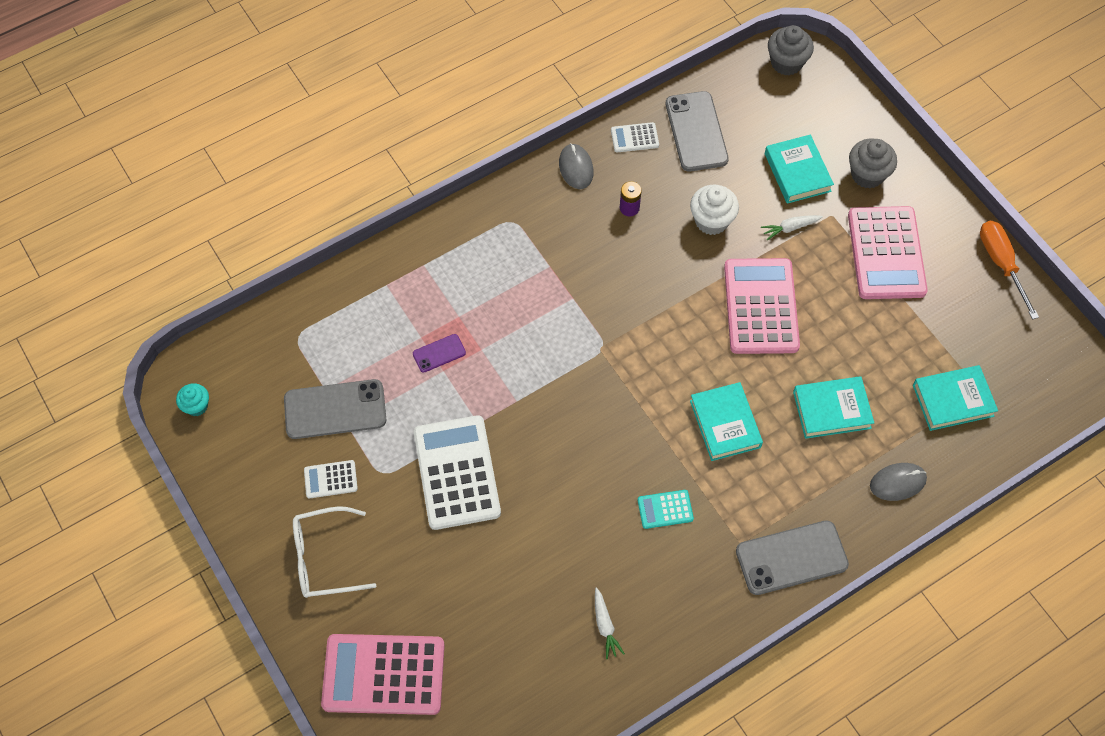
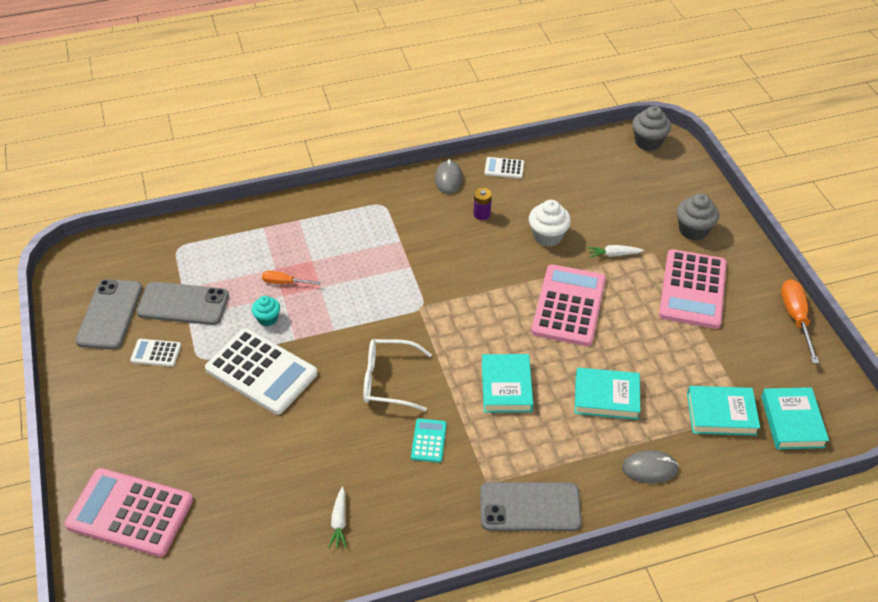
camera: 15 degrees right, 15 degrees down
turquoise cupcake [176,383,209,416] -> turquoise cupcake moved to [252,296,280,326]
white glasses [293,506,376,598] -> white glasses moved to [363,339,432,411]
purple phone [413,334,466,372] -> orange screwdriver [262,271,321,285]
white calculator [414,415,501,530] -> white calculator turned 120 degrees clockwise [205,328,318,415]
turquoise calculator [638,490,694,529] -> turquoise calculator turned 90 degrees clockwise [411,419,447,463]
grey phone [666,91,729,171] -> grey phone moved to [75,279,142,350]
turquoise book [765,135,834,204] -> turquoise book moved to [761,387,829,449]

